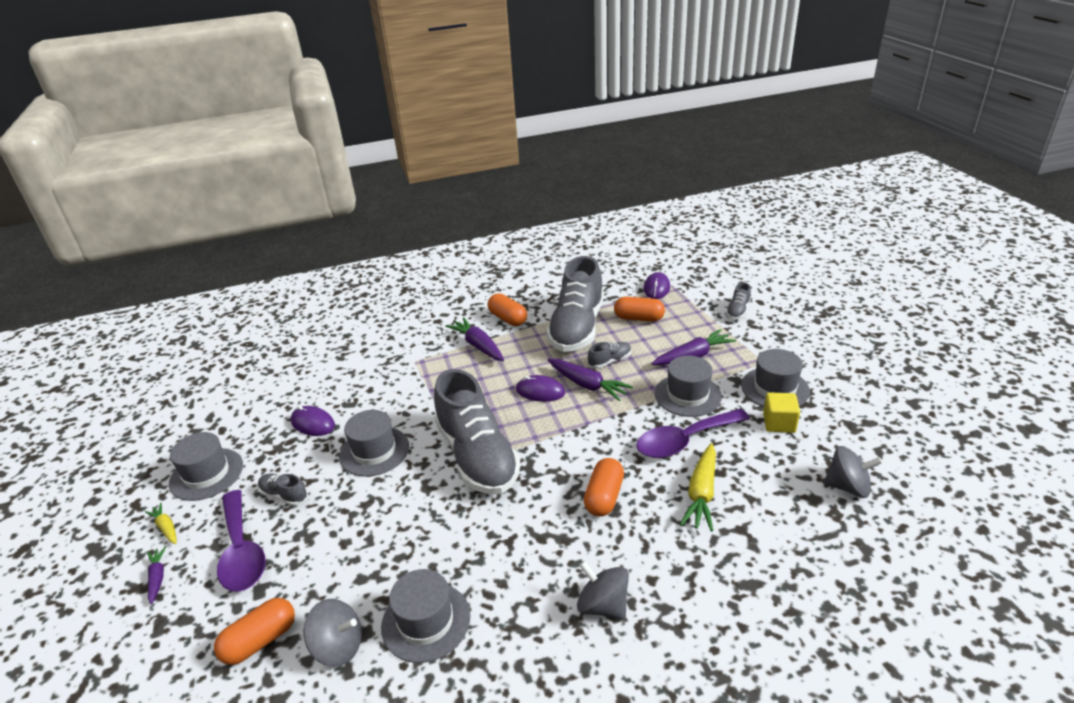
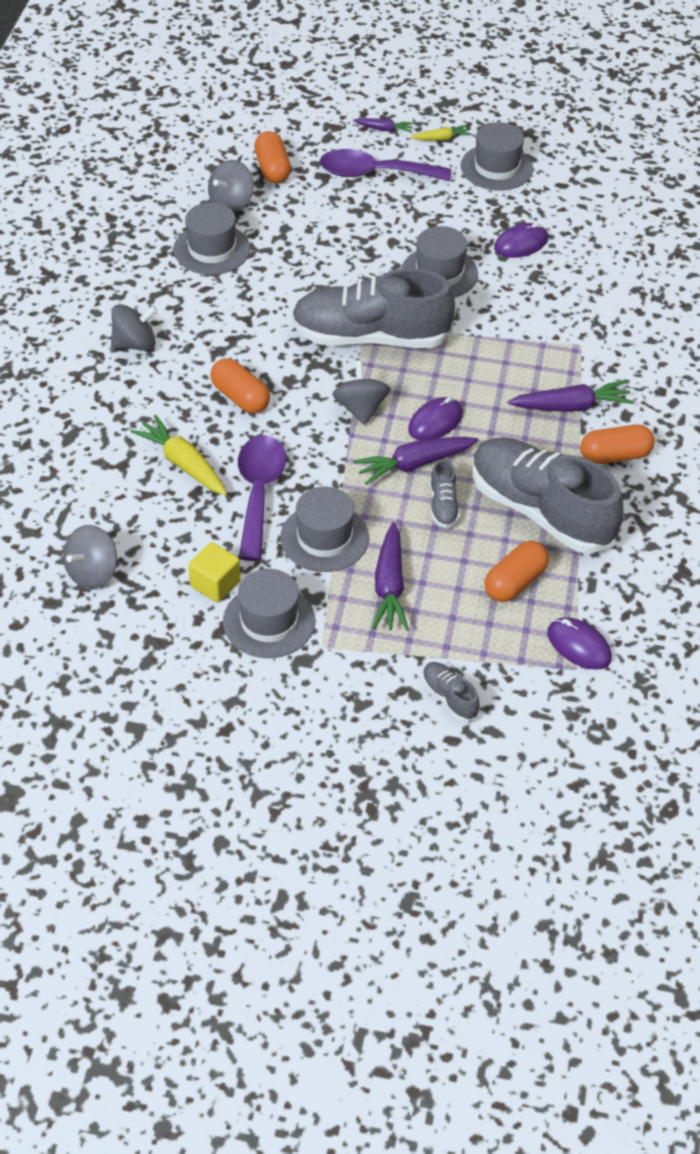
camera: 115 degrees right, 15 degrees up
grey shoe [258,473,308,506] -> none
none -> grey spinning top [332,360,391,425]

